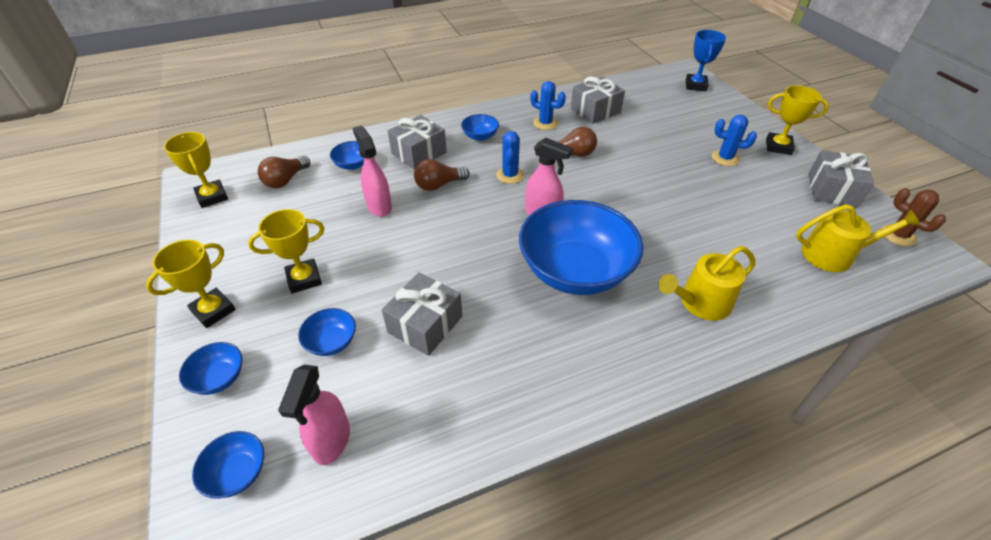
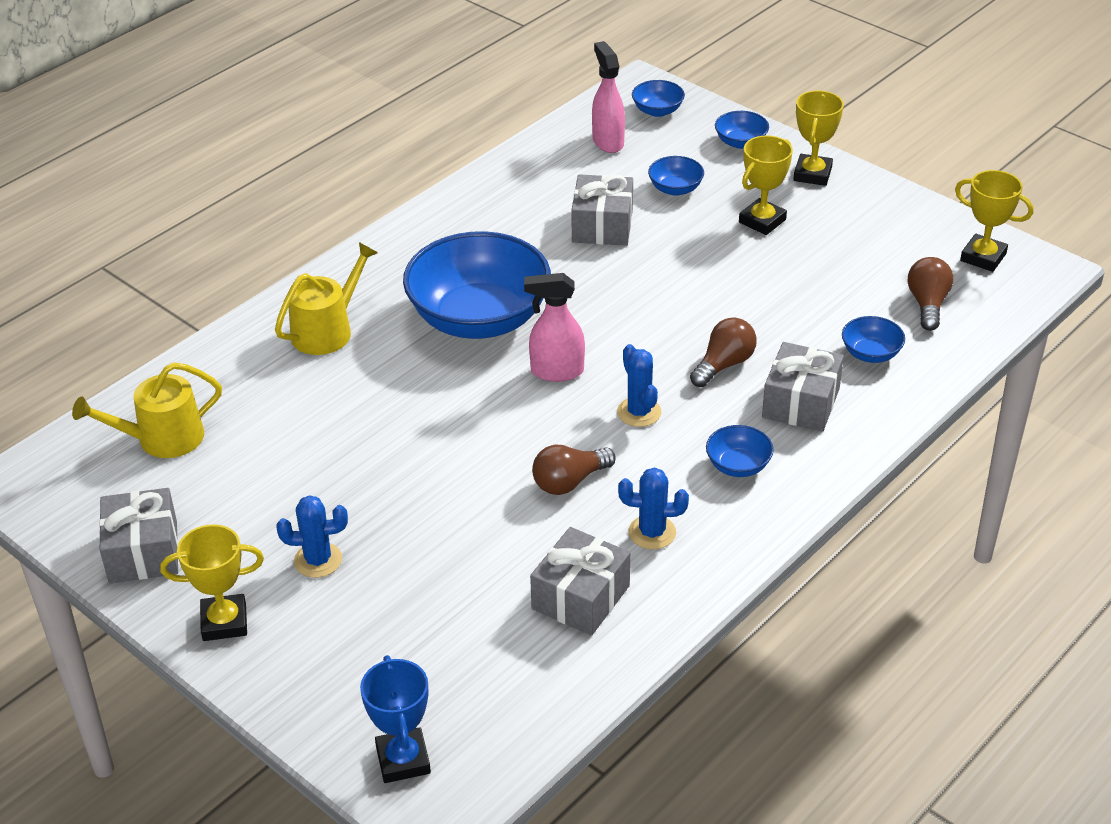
camera: 155 degrees right, 5 degrees down
pink spray bottle [353,126,392,217] -> none
brown cactus [882,188,946,246] -> none

